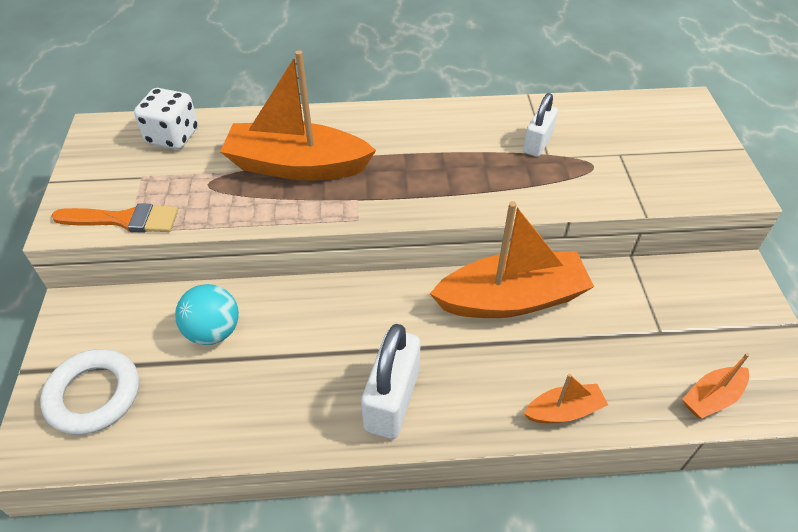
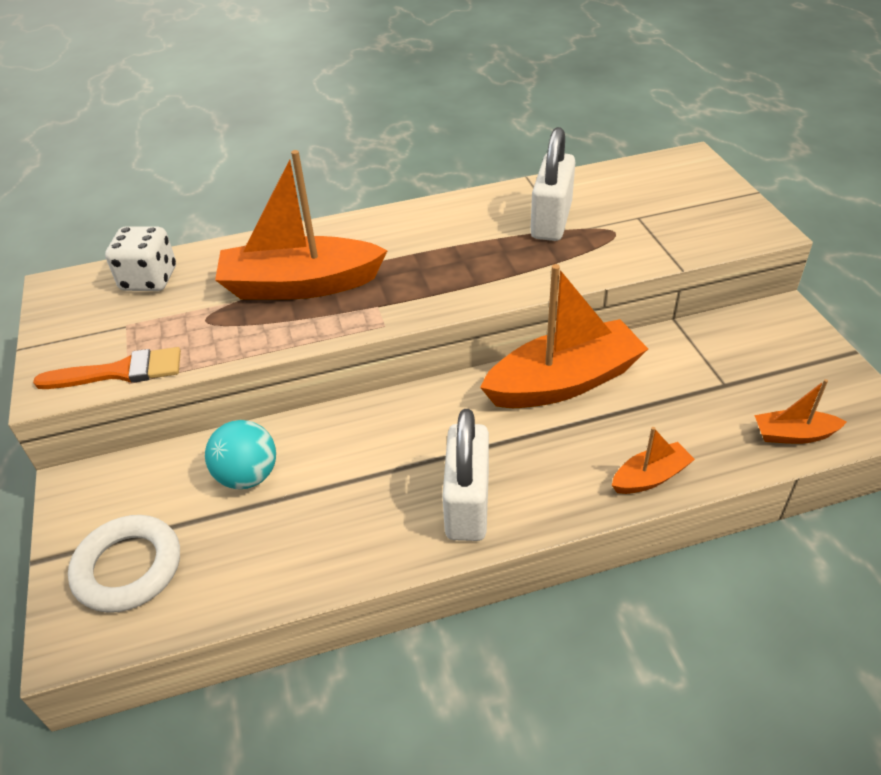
camera: 10 degrees left, 5 degrees down
white padlock [523,93,558,157] -> white padlock [530,127,575,241], size x1.59
orange boat [682,353,749,418] -> orange boat turned 45 degrees clockwise [754,379,847,444]

